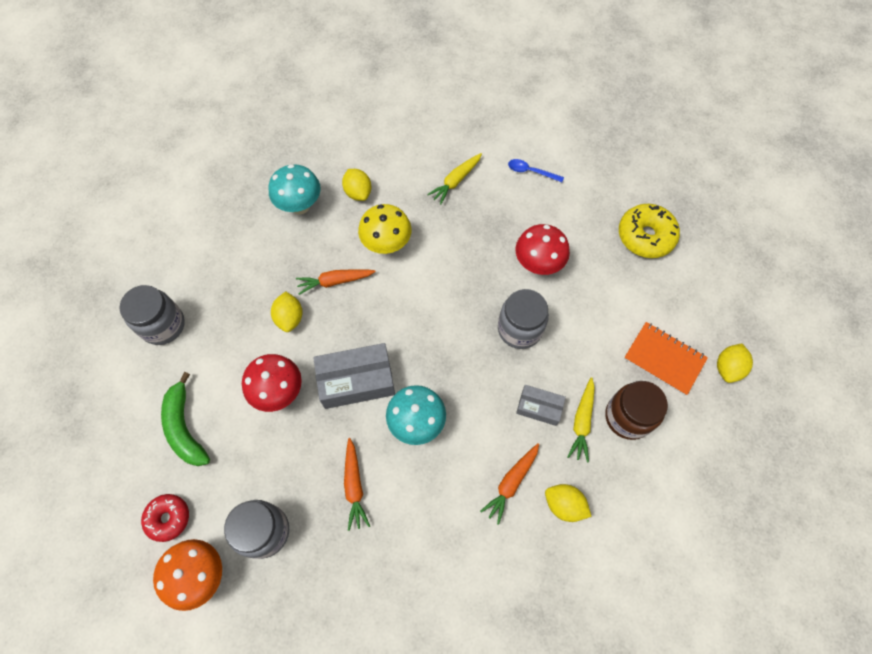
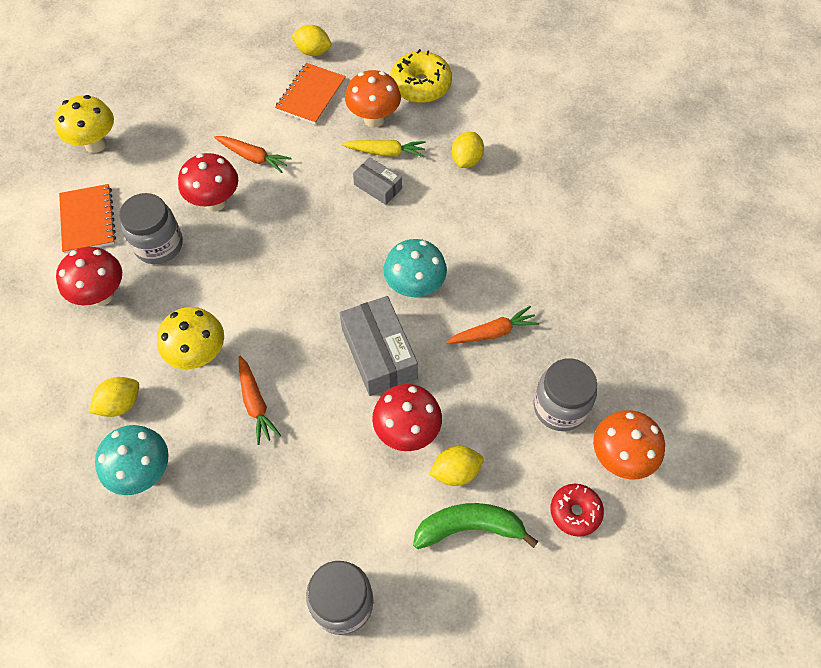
camera: 100 degrees left, 5 degrees down
green banana [161,372,210,466] -> green banana turned 150 degrees counterclockwise [413,503,538,549]
yellow lemon [271,292,303,332] -> yellow lemon moved to [429,446,483,486]
yellow carrot [427,153,482,205] -> red mushroom [56,247,122,306]
orange carrot [480,443,539,525] -> orange carrot moved to [214,136,292,173]
grey jar [498,289,549,349] -> grey jar moved to [119,193,183,264]
blue spoon [508,159,564,182] -> orange notebook [59,184,116,254]
grey box [516,385,566,426] -> grey box turned 60 degrees counterclockwise [353,157,402,205]
brown jar [605,381,668,440] -> orange mushroom [345,70,401,128]
yellow donut [619,204,680,258] -> yellow donut moved to [390,49,452,103]
none -> yellow mushroom [54,95,114,153]

